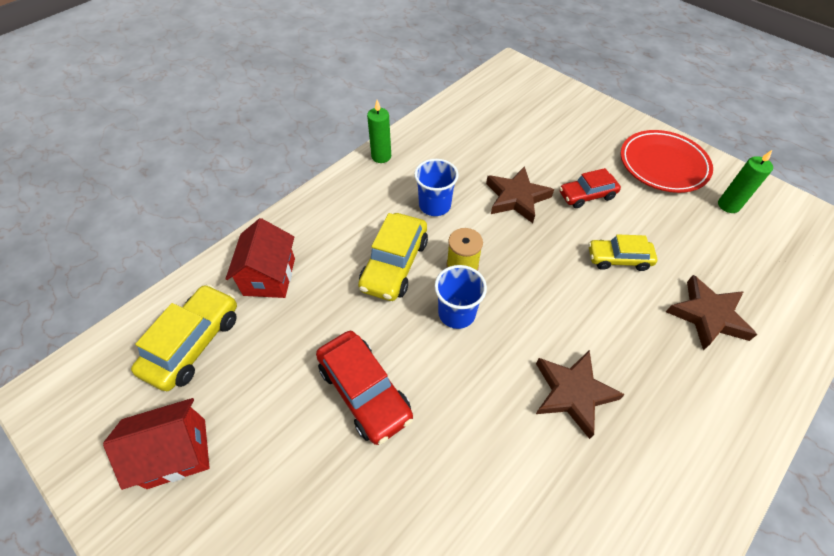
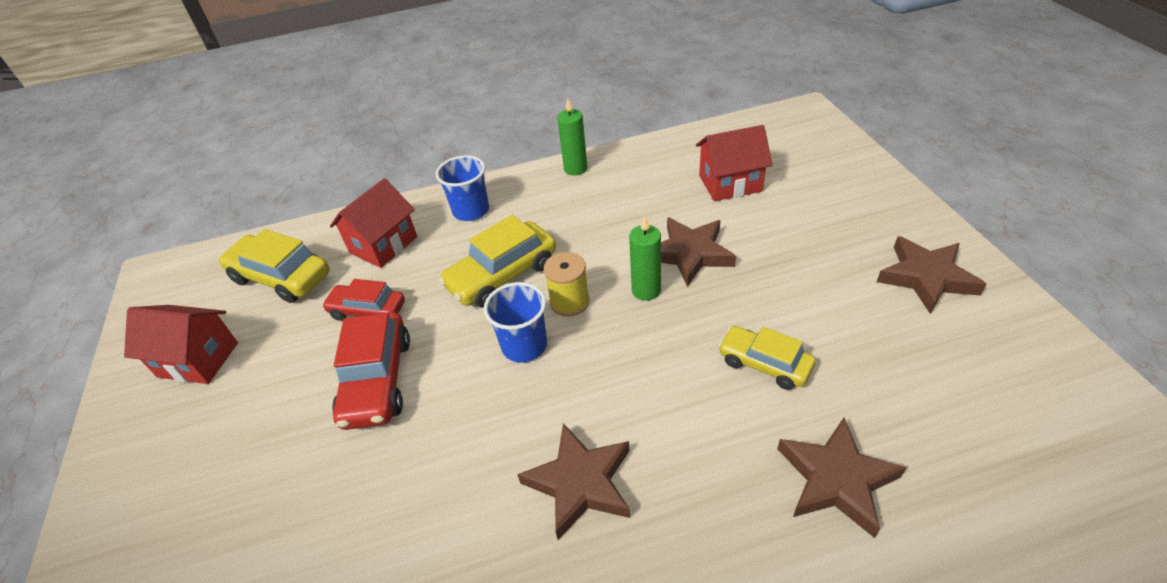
camera: 35 degrees right, 10 degrees down
yellow car [131,284,237,391] -> yellow car turned 120 degrees counterclockwise [219,229,330,303]
blue cup [414,159,459,216] -> blue cup moved to [436,155,489,221]
red car [559,168,621,208] -> red car moved to [322,279,405,321]
red plate [620,130,713,193] -> brown star [877,236,986,314]
green candle [718,149,773,213] -> green candle moved to [629,215,661,301]
none -> red house [696,125,773,201]

